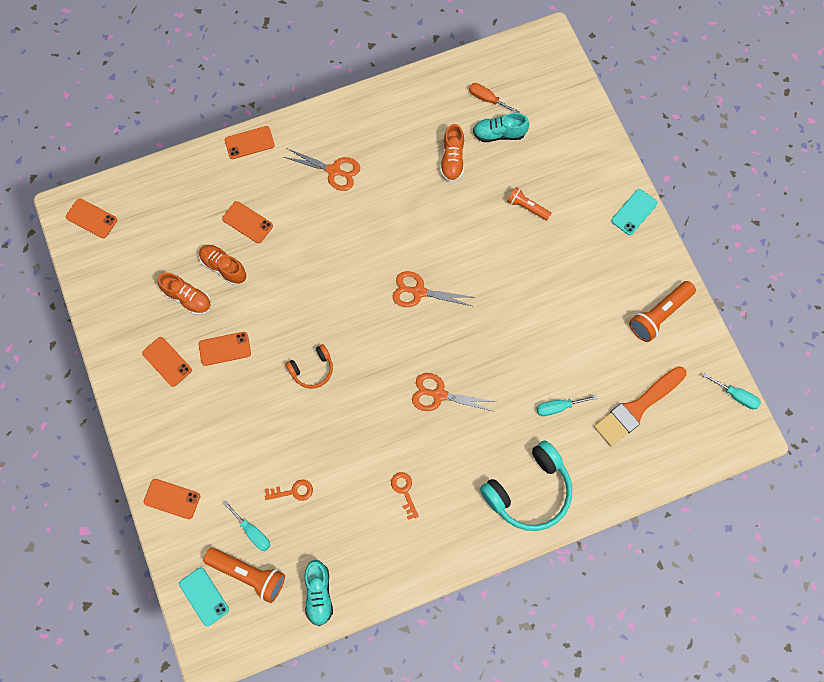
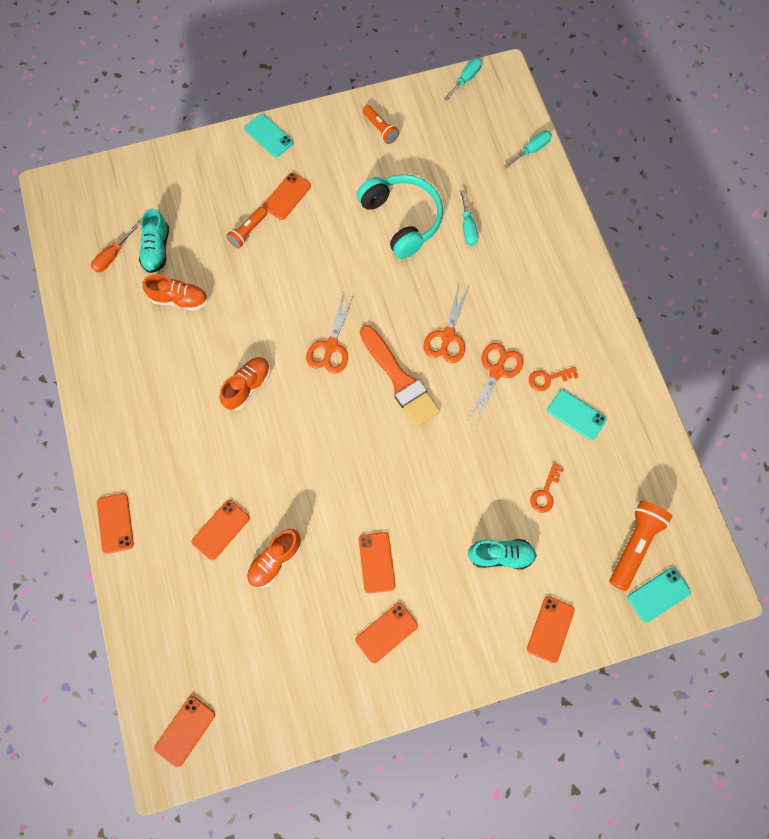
camera: 85 degrees left, 0 degrees up
orange shoe [158,273,211,315] -> orange shoe moved to [220,357,271,410]
turquoise screwdriver [223,501,270,551] -> turquoise screwdriver moved to [504,130,552,168]
orange key [265,479,313,501] -> orange key turned 150 degrees counterclockwise [530,463,564,513]
orange scissors [284,148,360,191] -> orange scissors moved to [467,343,523,425]
orange headphones [286,344,333,389] -> none
turquoise shoe [305,560,333,626] -> turquoise shoe moved to [468,539,537,569]
turquoise headphones [480,440,572,531] -> turquoise headphones moved to [356,174,443,259]
orange brush [594,366,686,447] -> orange brush moved to [360,325,440,427]
orange flashlight [629,281,696,342] -> orange flashlight [362,105,399,144], size x0.62
none -> orange phone [263,172,311,220]
none -> turquoise phone [547,390,607,440]

